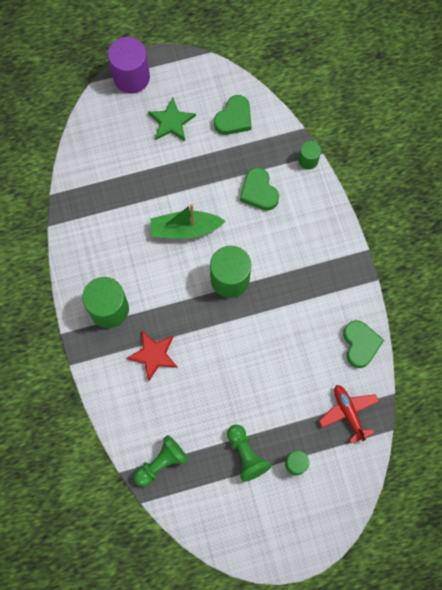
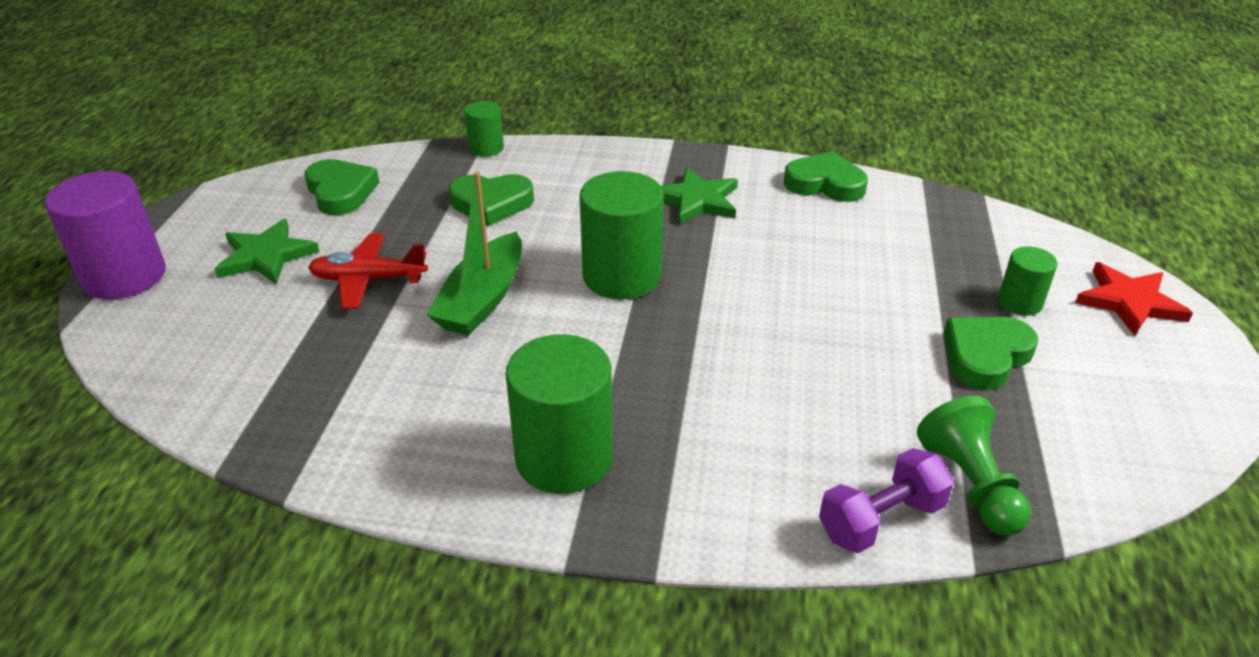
camera: 65 degrees left, 35 degrees down
red star [126,331,178,381] -> red star moved to [1075,262,1193,336]
green pawn [227,425,272,482] -> green heart [943,317,1038,390]
red plane [319,385,379,444] -> red plane moved to [308,233,428,309]
none -> green star [661,167,738,225]
none -> purple dumbbell [819,448,954,553]

